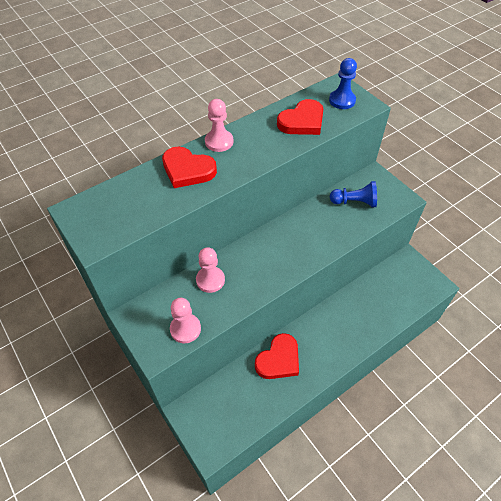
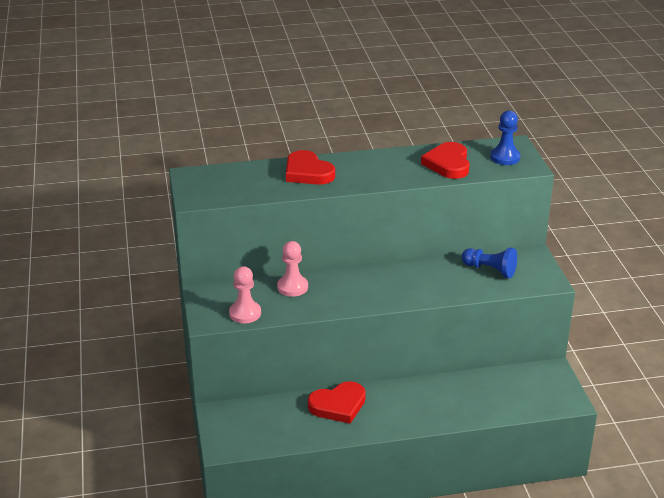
camera: 25 degrees right, 20 degrees down
pink pawn [205,99,233,152] -> none
red heart [277,99,323,135] -> red heart turned 105 degrees clockwise [421,142,470,179]

